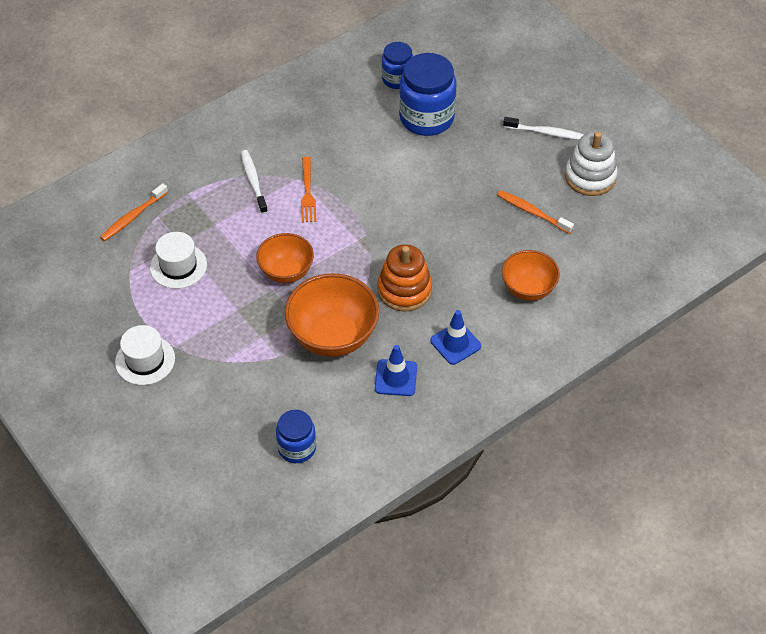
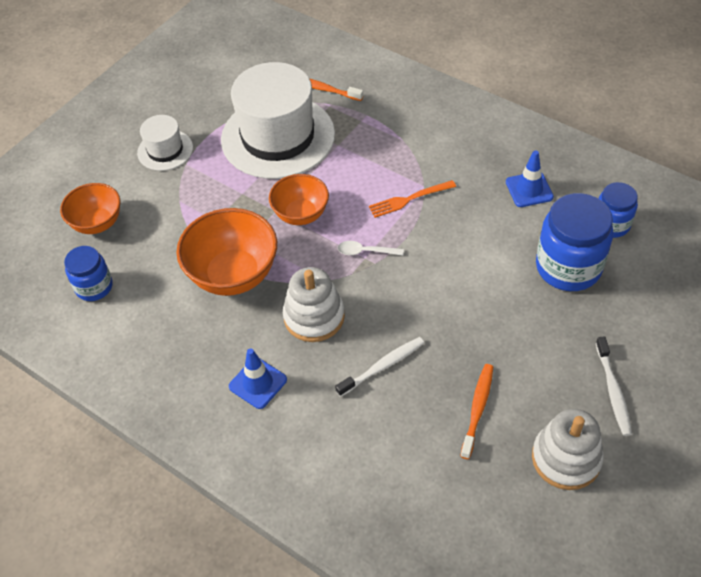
camera: 75 degrees right, 0 degrees up
white hat [150,232,207,289] -> white hat [221,62,335,179], size x2.06
white toothbrush [241,150,268,214] -> white toothbrush moved to [335,337,424,397]
blue traffic cone [375,345,417,396] -> blue traffic cone moved to [506,150,554,207]
orange stacking toy [377,244,432,311] -> white stacking toy [283,267,345,342]
orange bowl [502,250,560,301] -> orange bowl moved to [60,183,120,234]
none -> white spoon [337,241,404,256]

